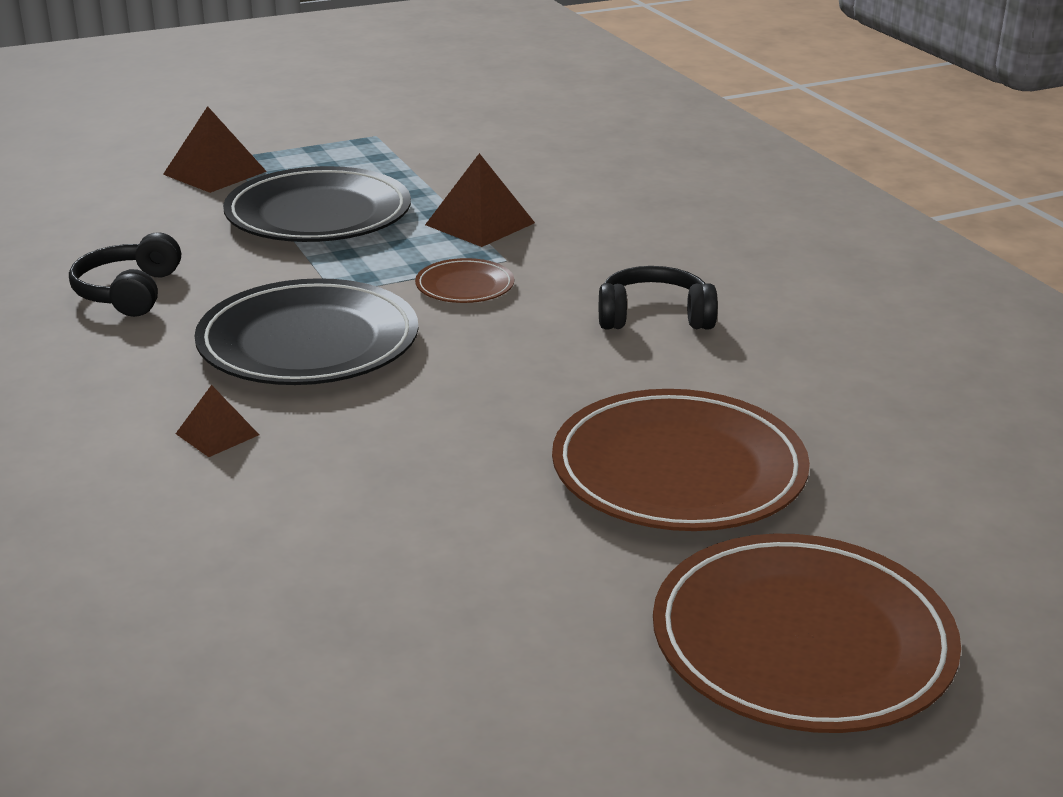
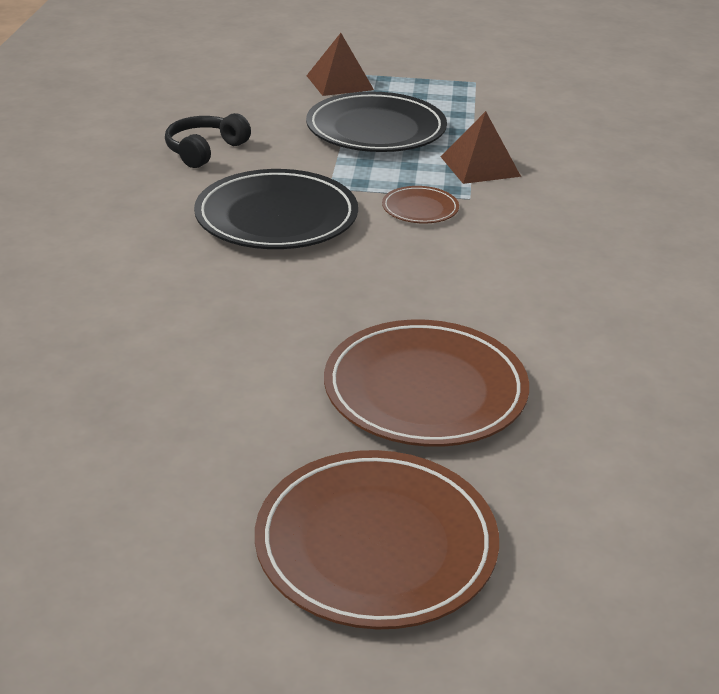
camera: 30 degrees right, 5 degrees up
brown pyramid [176,385,259,457] -> none
black headphones [599,266,718,329] -> none

